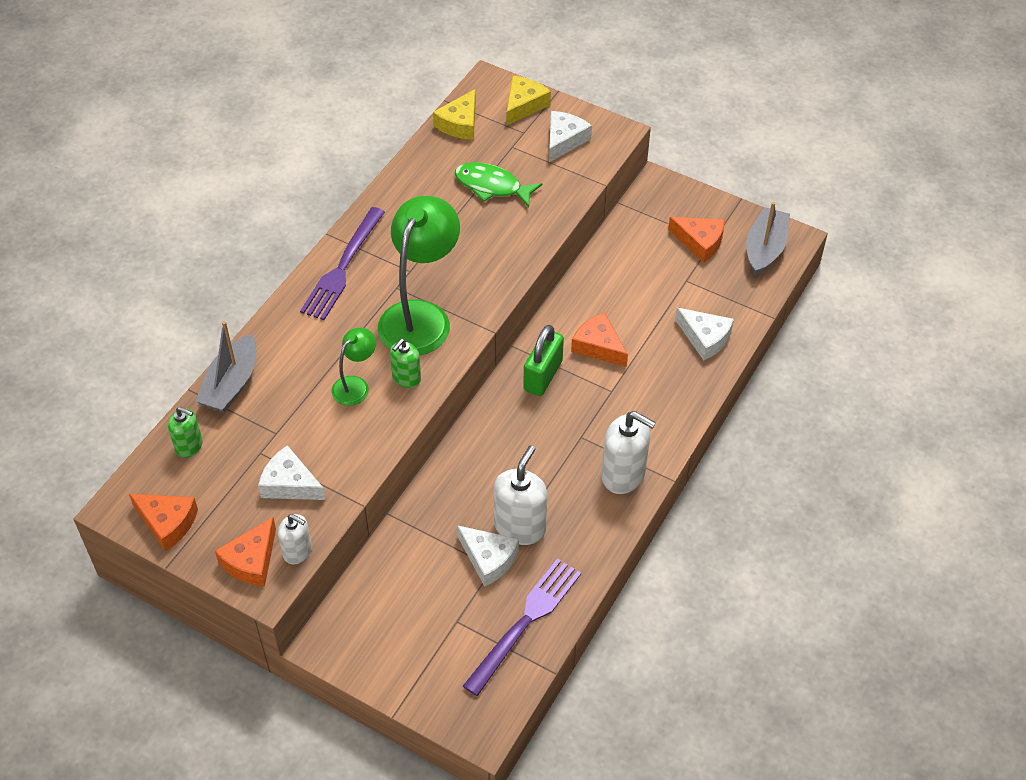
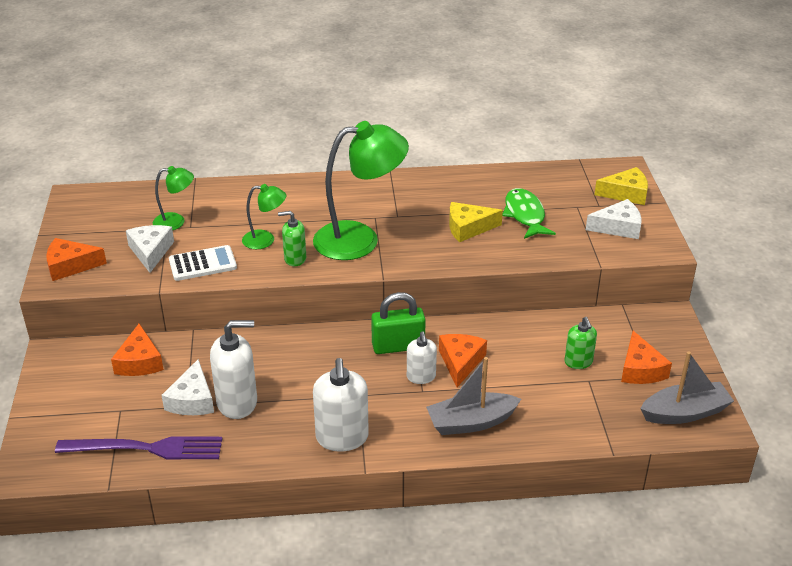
camera: 55 degrees right, 15 degrees down
orange cheese [129,494,198,551] -> orange cheese moved to [111,324,164,376]
green soap dispenser [168,407,203,458] -> green soap dispenser moved to [564,317,597,369]
grey boat [195,321,257,412] -> grey boat moved to [426,357,521,435]
white soap dispenser [278,514,312,564] -> white soap dispenser moved to [407,331,437,384]
purple fork [300,207,385,320] -> none
yellow cheese [433,89,476,140] -> yellow cheese moved to [449,202,503,242]
white cheese [675,308,734,360] -> none
none -> green lamp [153,166,194,231]
none -> white calculator [169,245,237,281]

